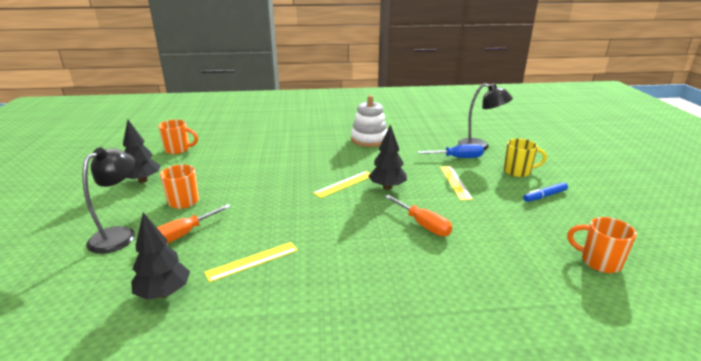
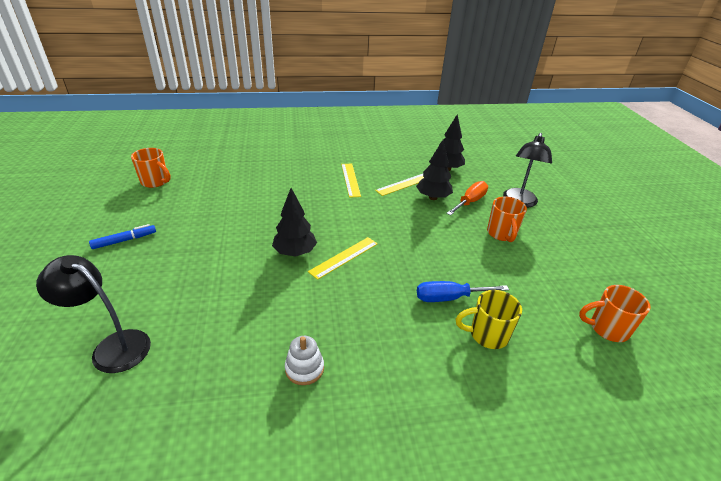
camera: 175 degrees right, 10 degrees up
black tree [123,120,160,183] -> black tree moved to [416,140,453,200]
white stacking toy [351,95,387,147] -> white stacking toy [285,336,324,385], size x0.56
orange screwdriver [385,195,452,236] -> none
blue screwdriver [418,144,484,158] -> blue screwdriver moved to [417,281,509,302]
yellow ruler [440,166,473,201] -> yellow ruler moved to [341,164,361,198]
yellow mug [504,138,547,177] -> yellow mug moved to [456,290,522,349]

